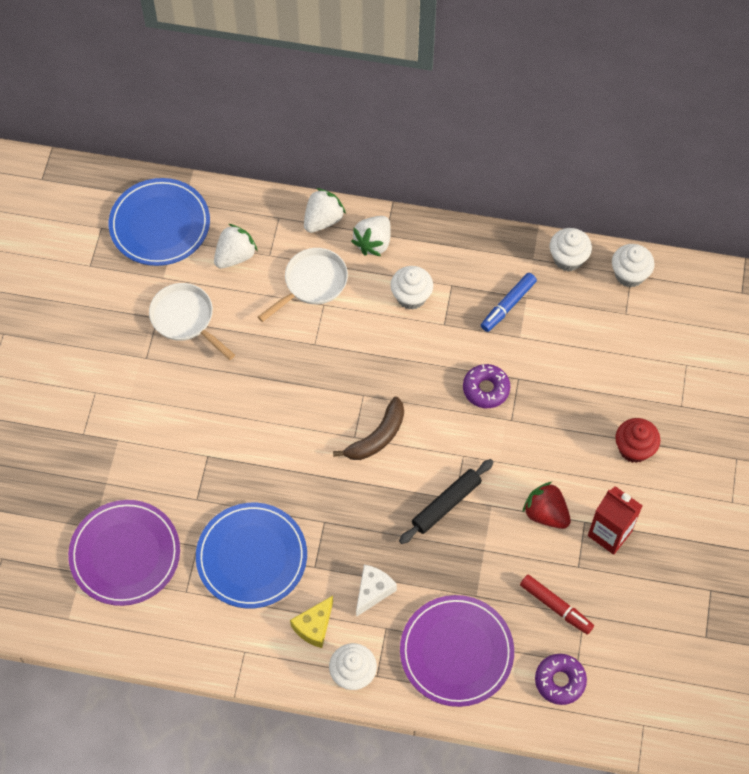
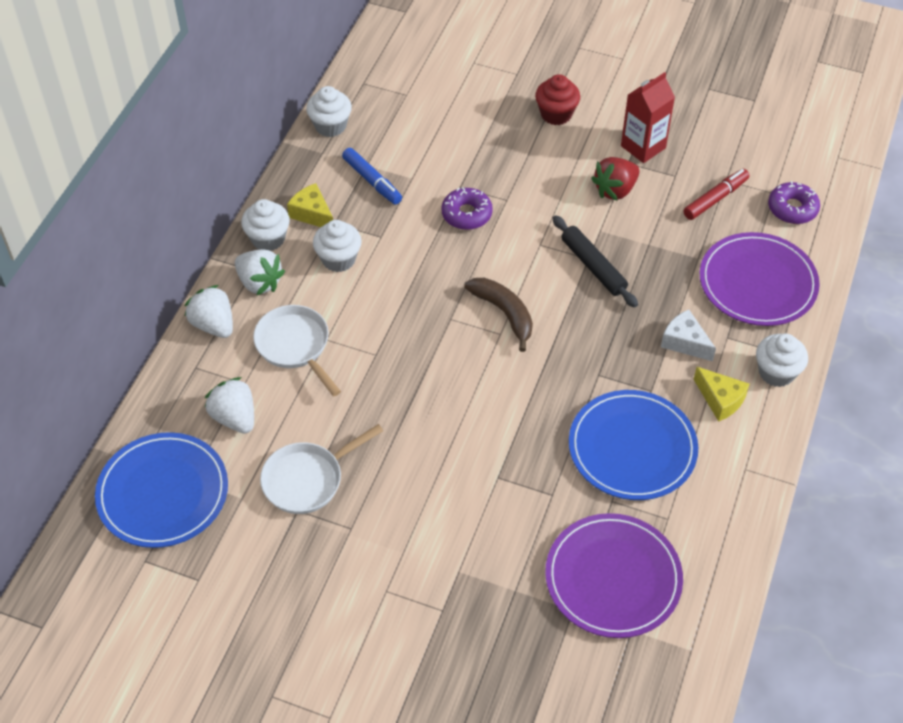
camera: 80 degrees left, 10 degrees down
white cupcake [612,244,654,287] -> white cupcake moved to [241,199,290,251]
none -> yellow cheese [287,183,333,227]

